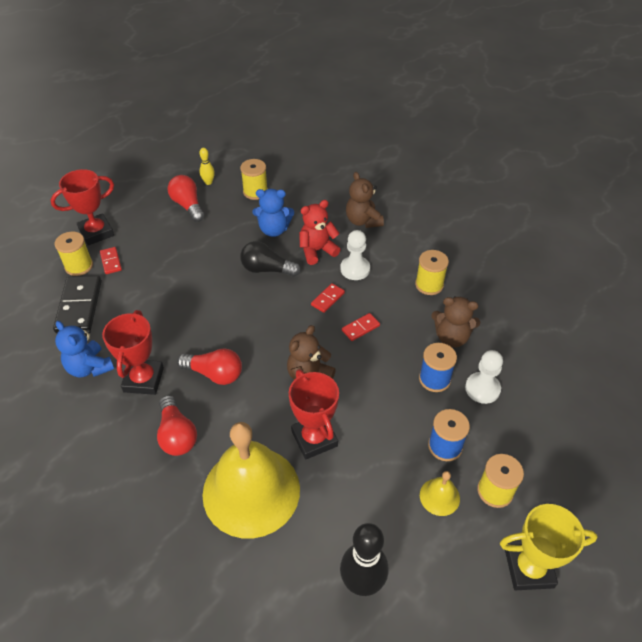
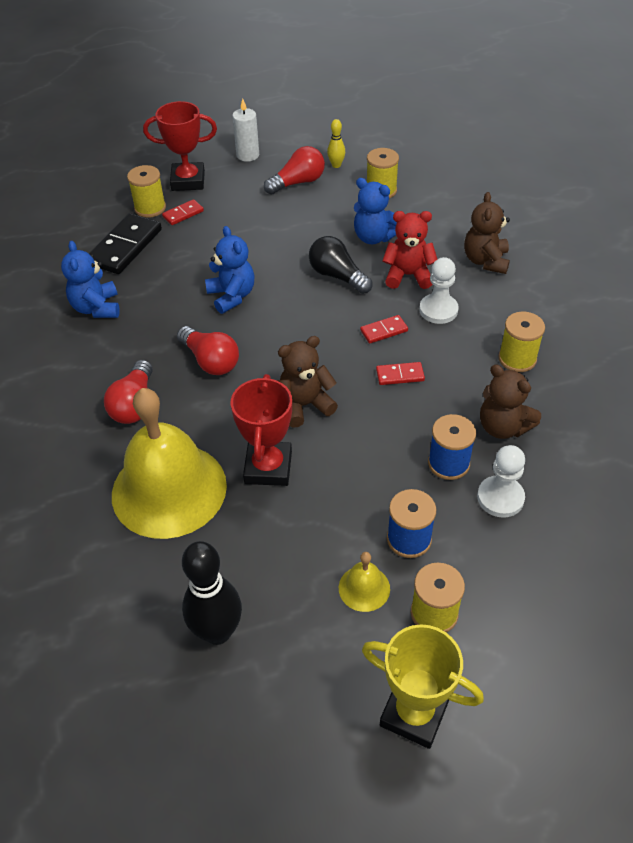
camera: 30 degrees right, 0 degrees up
red domino [100,247,122,274] -> red domino turned 45 degrees clockwise [162,199,204,225]
red trophy [102,310,164,395] -> none
red light bulb [168,175,204,222] -> red light bulb turned 60 degrees clockwise [264,146,325,194]
none -> blue teddy bear [205,226,254,314]
none -> white candle [232,98,259,162]

